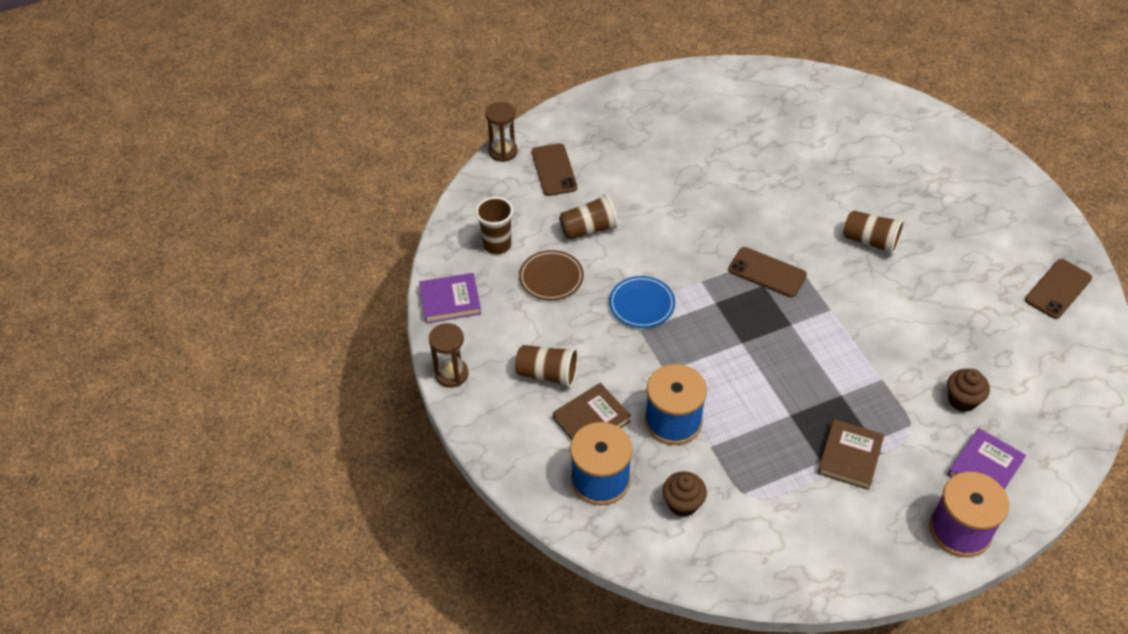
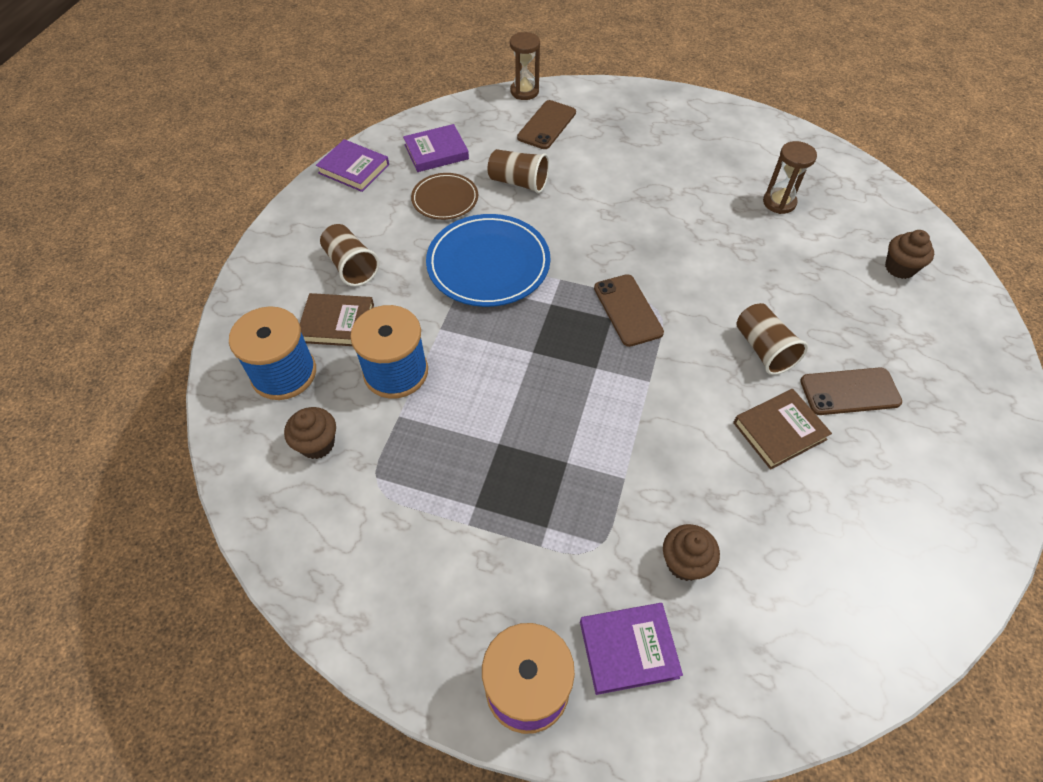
camera: 40 degrees right, 5 degrees up
brown hourglass [429,323,468,388] -> brown hourglass moved to [763,141,817,214]
brown cup [476,197,513,254] -> purple book [403,124,469,172]
blue plate [609,276,675,328] -> blue plate [426,214,550,307], size x1.72
brown book [817,419,884,490] -> brown book moved to [733,389,832,470]
brown phone [1025,259,1092,319] -> brown phone moved to [800,367,902,415]
none -> brown cupcake [885,230,934,279]

